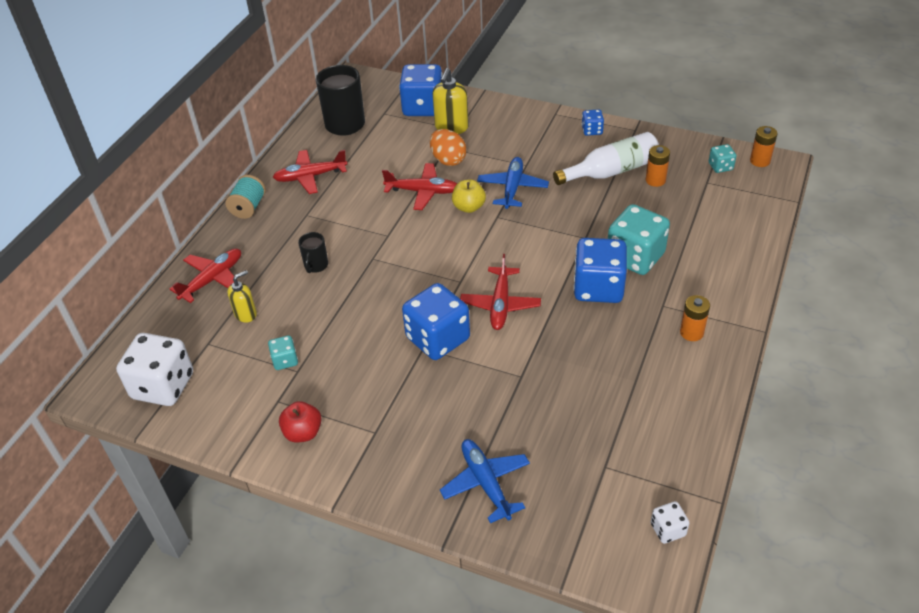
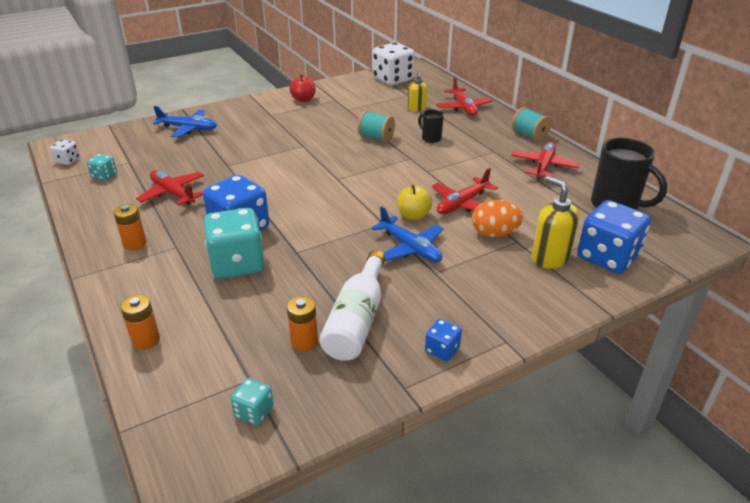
camera: 125 degrees right, 10 degrees down
turquoise dice [268,335,298,370] -> turquoise dice moved to [87,154,117,181]
blue dice [402,283,470,360] -> none
red plane [460,254,541,330] -> red plane moved to [136,170,204,206]
orange battery [750,126,777,167] -> orange battery moved to [121,295,160,350]
none -> turquoise spool [358,111,395,142]

